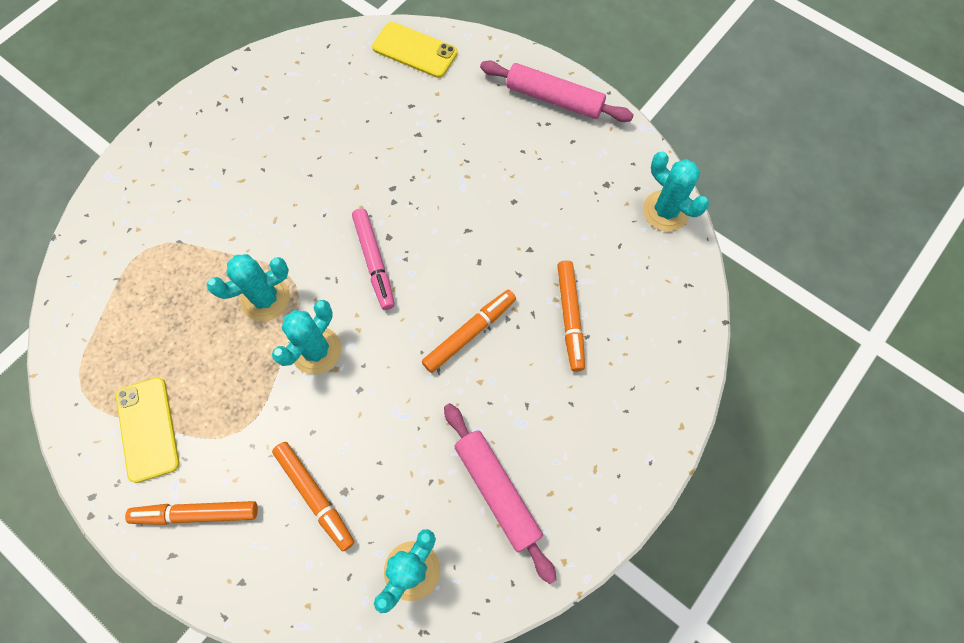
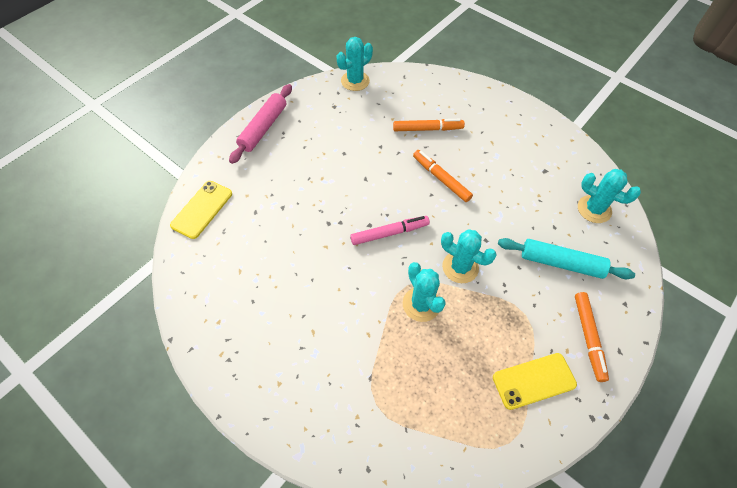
camera: 90 degrees left, 10 degrees down
orange marker [272,442,355,551] -> turquoise rolling pin [498,238,635,279]
pink rolling pin [444,403,557,584] -> none

